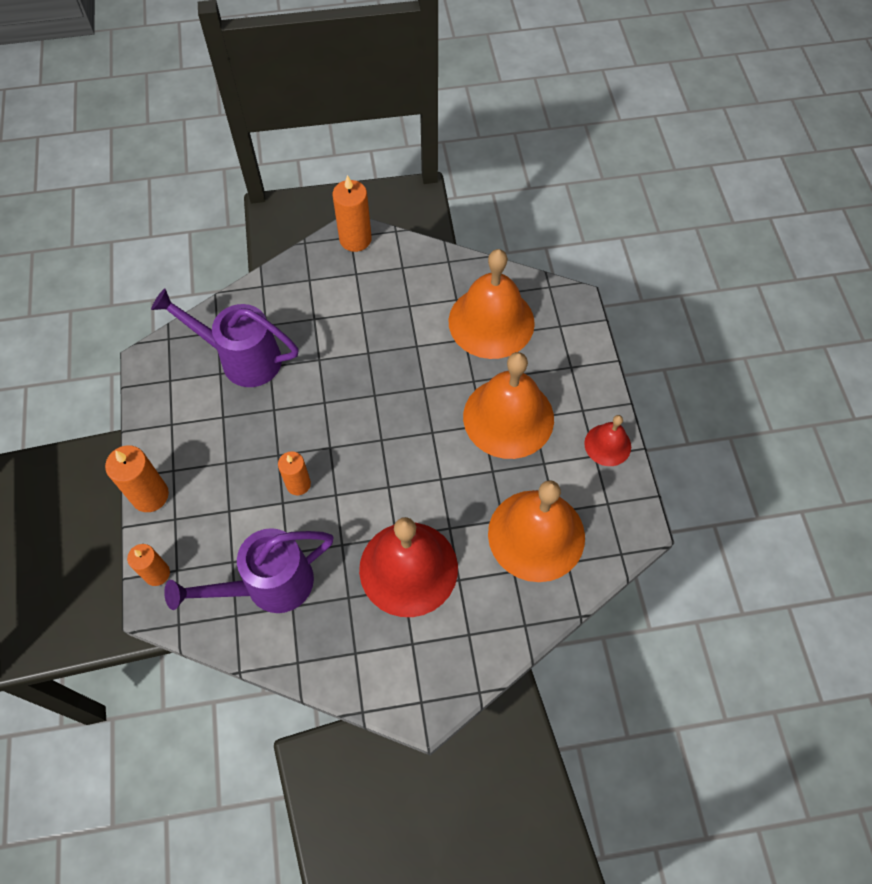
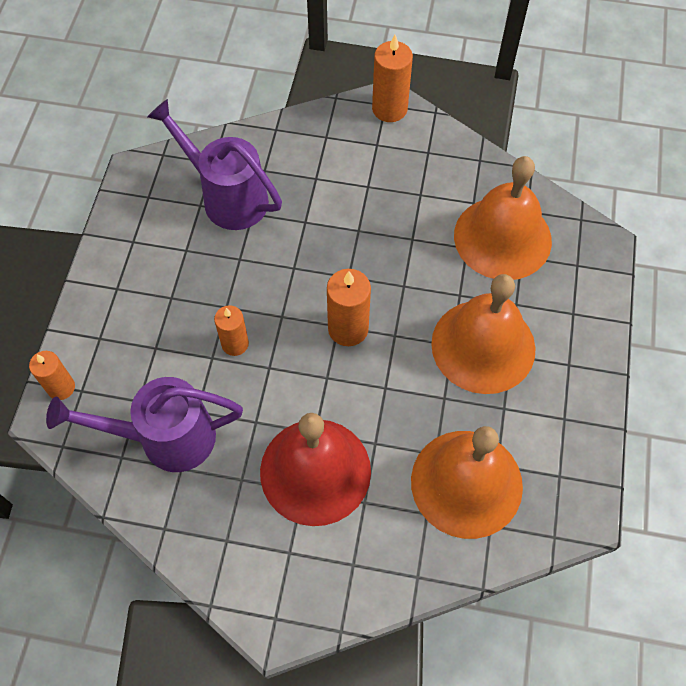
camera: 20 degrees right, 0 degrees up
orange candle [105,445,169,512] -> orange candle moved to [327,269,371,346]
red bell [584,415,631,466] -> none

